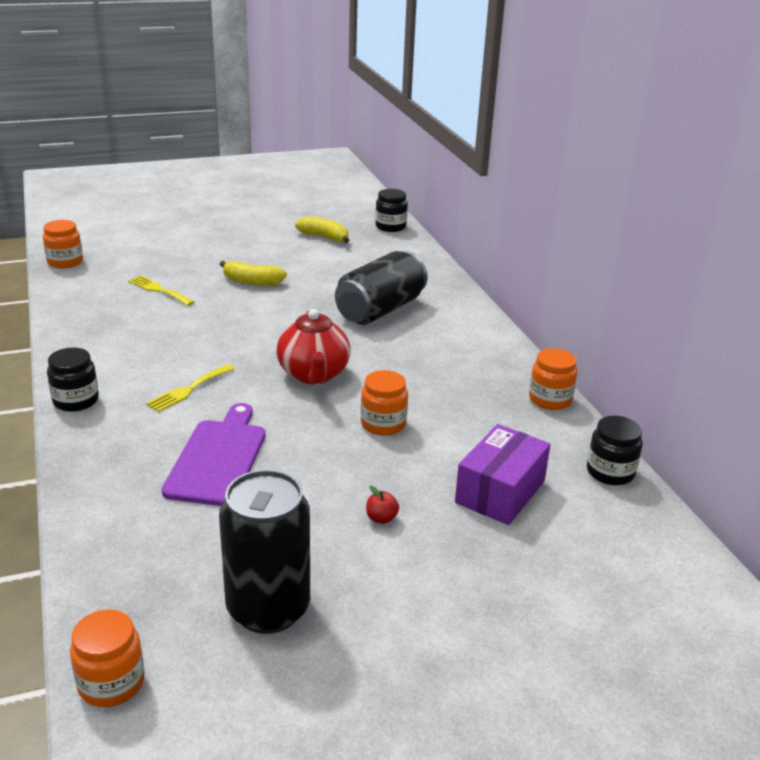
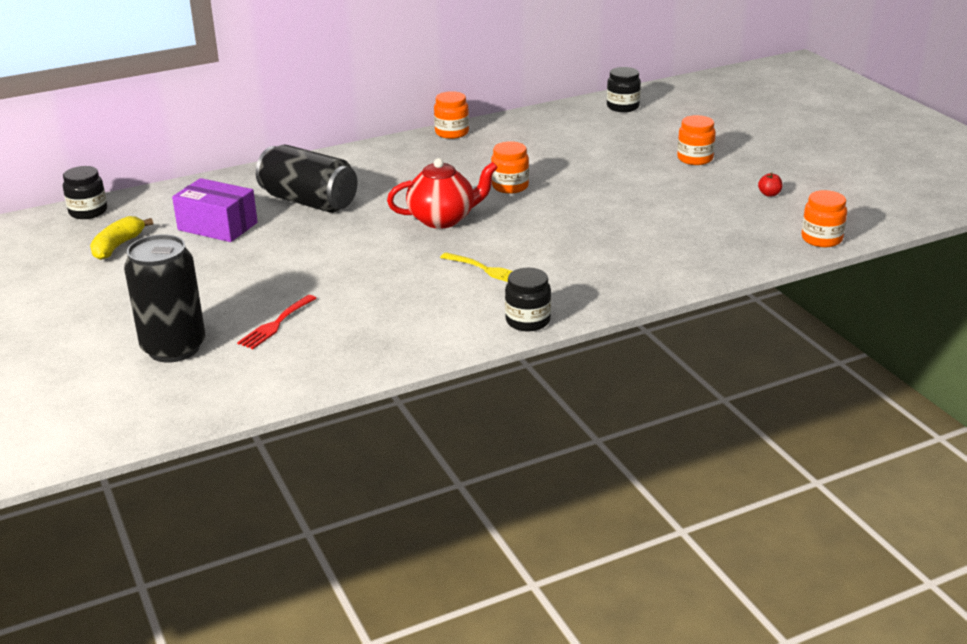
camera: 95 degrees left, 0 degrees up
orange jar [43,220,83,268] -> orange jar moved to [677,115,716,165]
yellow fork [128,275,194,306] -> red fork [237,295,317,349]
purple cutting board [162,403,266,506] -> none
black can [219,470,310,634] -> black can moved to [124,234,205,363]
yellow banana [220,261,287,286] -> none
red apple [366,486,399,524] -> red apple moved to [758,172,782,197]
purple box [455,424,551,525] -> purple box moved to [172,178,258,242]
black jar [587,415,643,485] -> black jar moved to [607,67,641,112]

